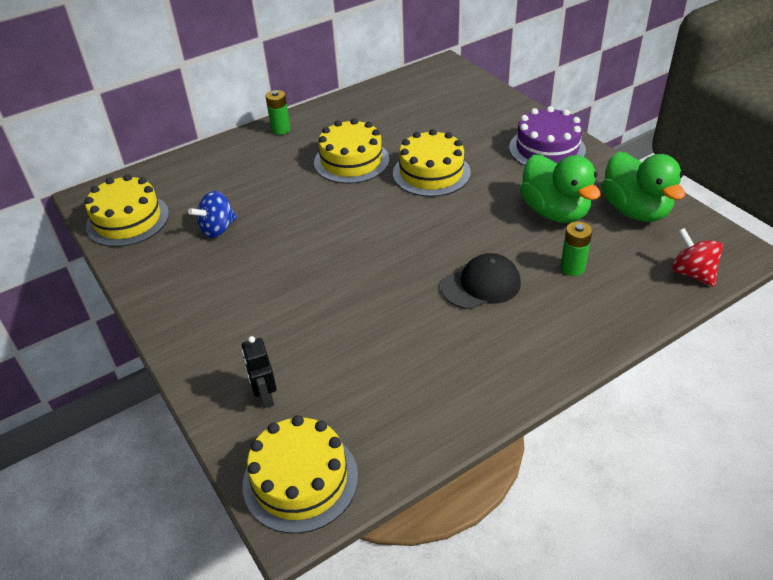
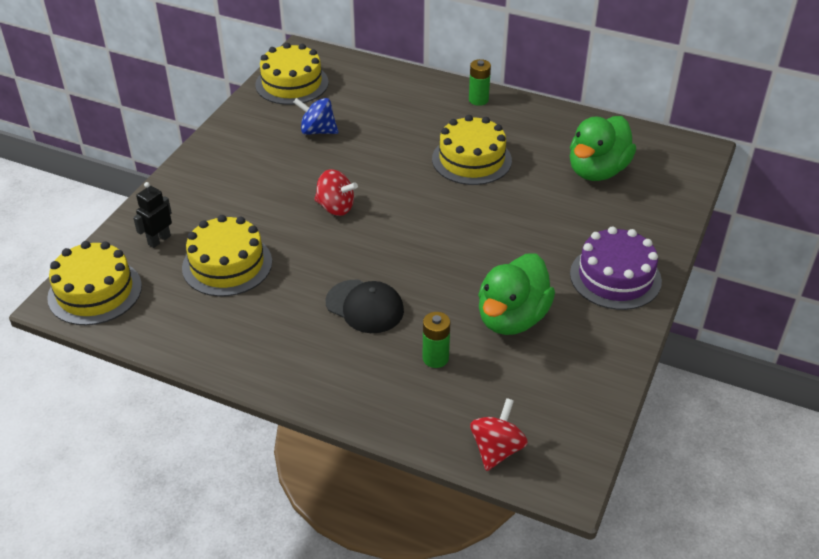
camera: 55 degrees right, 0 degrees up
yellow cake [393,129,471,197] -> yellow cake moved to [182,215,272,297]
green duck [602,152,685,222] -> green duck moved to [570,116,636,181]
none -> red spinning top [314,169,358,216]

